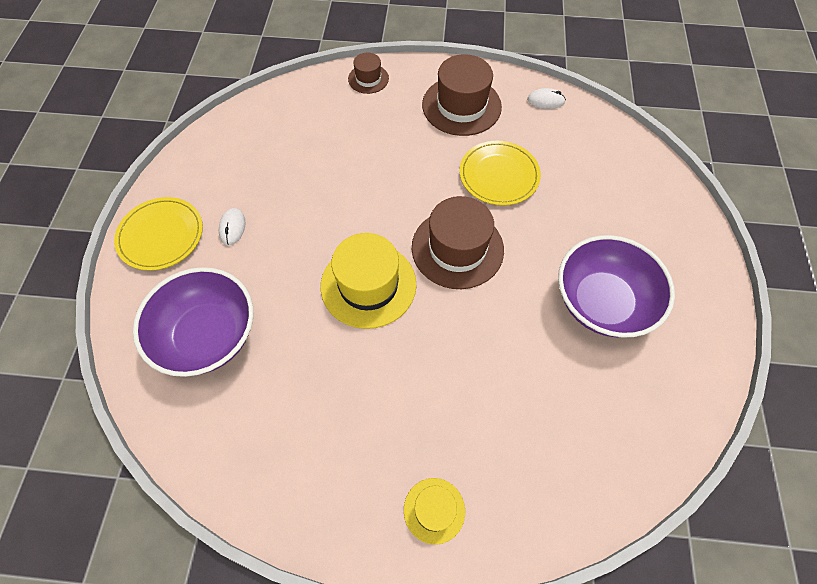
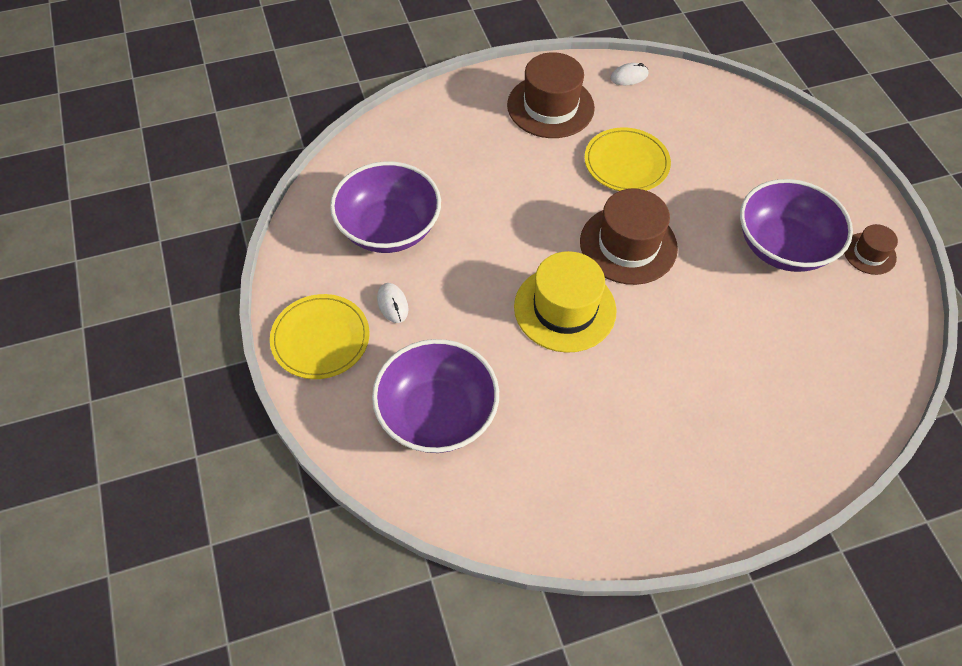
camera: 25 degrees left, 5 degrees down
brown hat [348,53,389,94] -> brown hat moved to [844,224,898,275]
yellow hat [404,478,465,545] -> none
none -> purple bowl [330,161,441,253]

